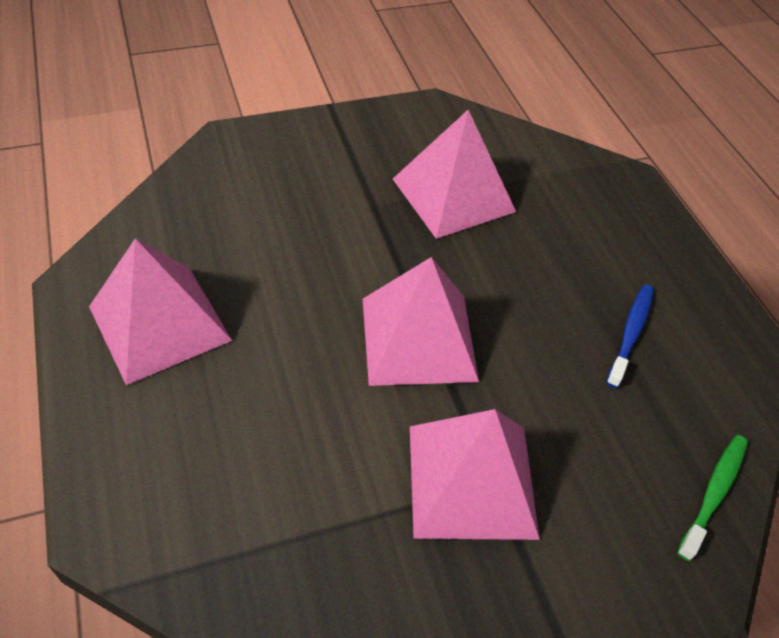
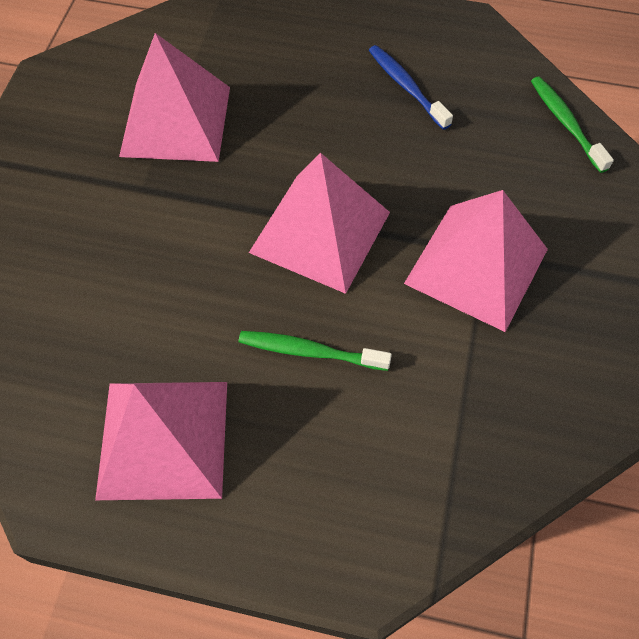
camera: 55 degrees left, 10 degrees up
none -> green toothbrush [239,331,392,371]

